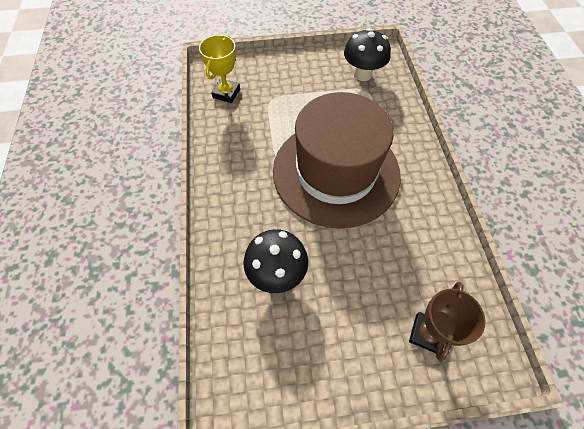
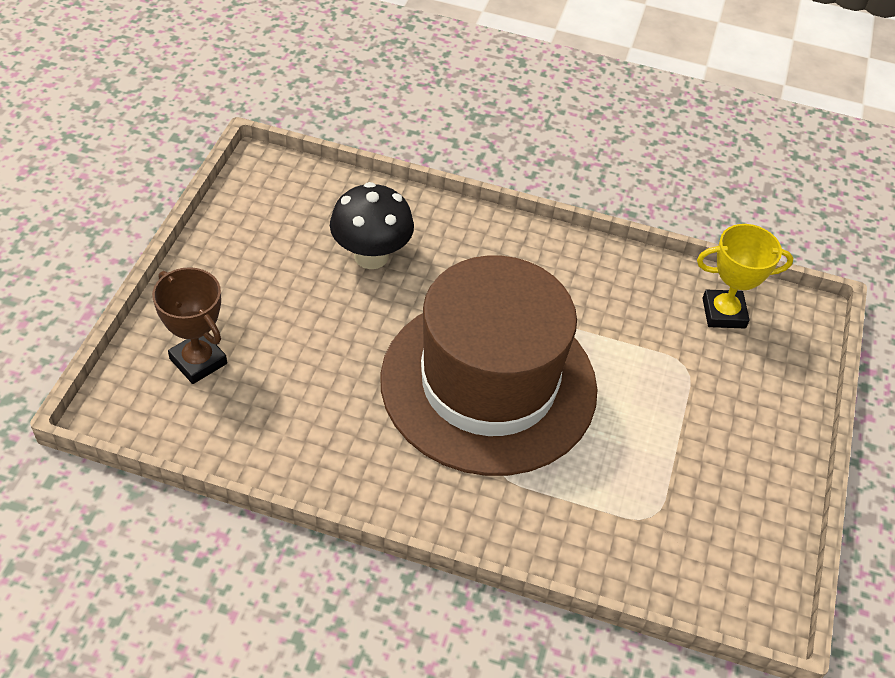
camera: 110 degrees right, 10 degrees down
yellow trophy [199,35,240,103] -> yellow trophy turned 45 degrees counterclockwise [697,224,793,328]
black mushroom [344,28,391,81] -> none

